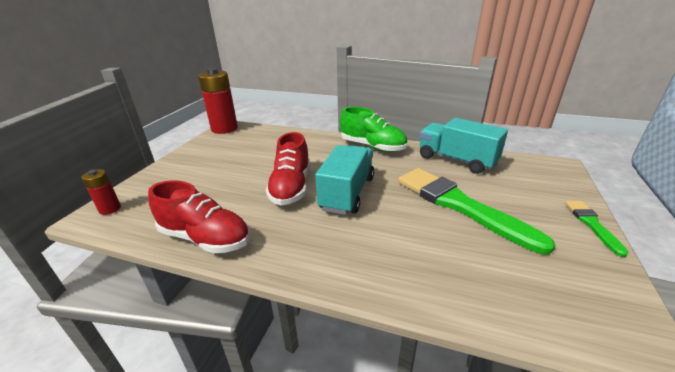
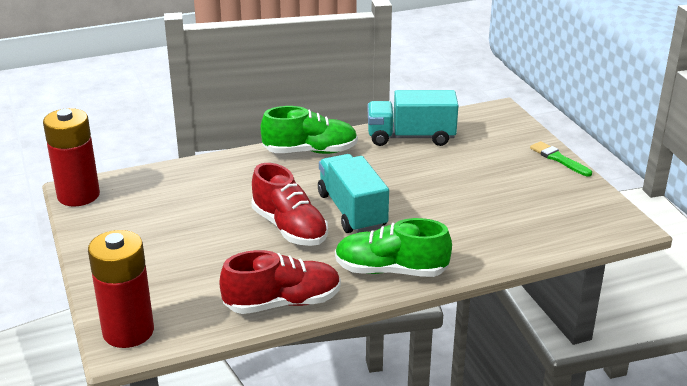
camera: 40 degrees left, 0 degrees up
red battery [82,169,121,215] -> red battery [88,230,154,348], size x2.00
green brush [398,168,556,255] -> none
none -> green shoe [335,218,452,277]

